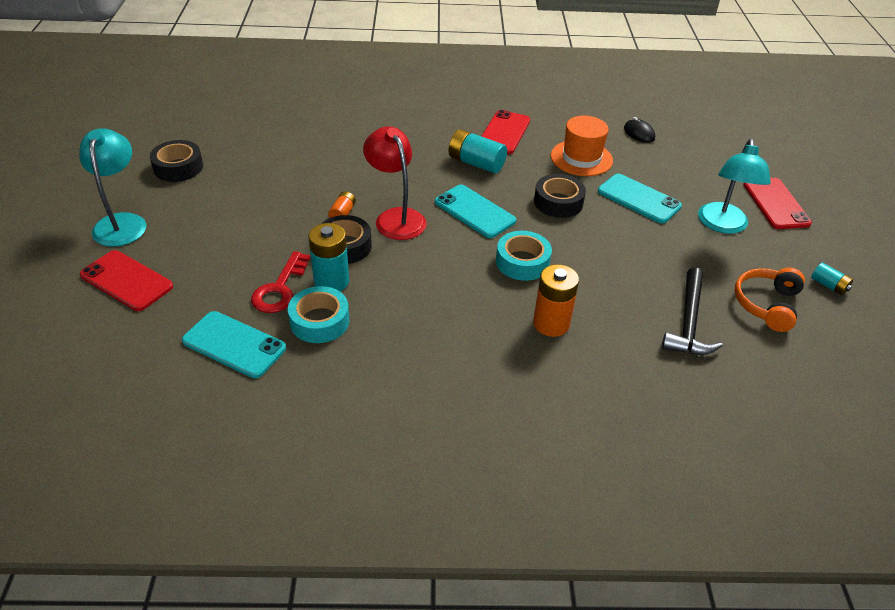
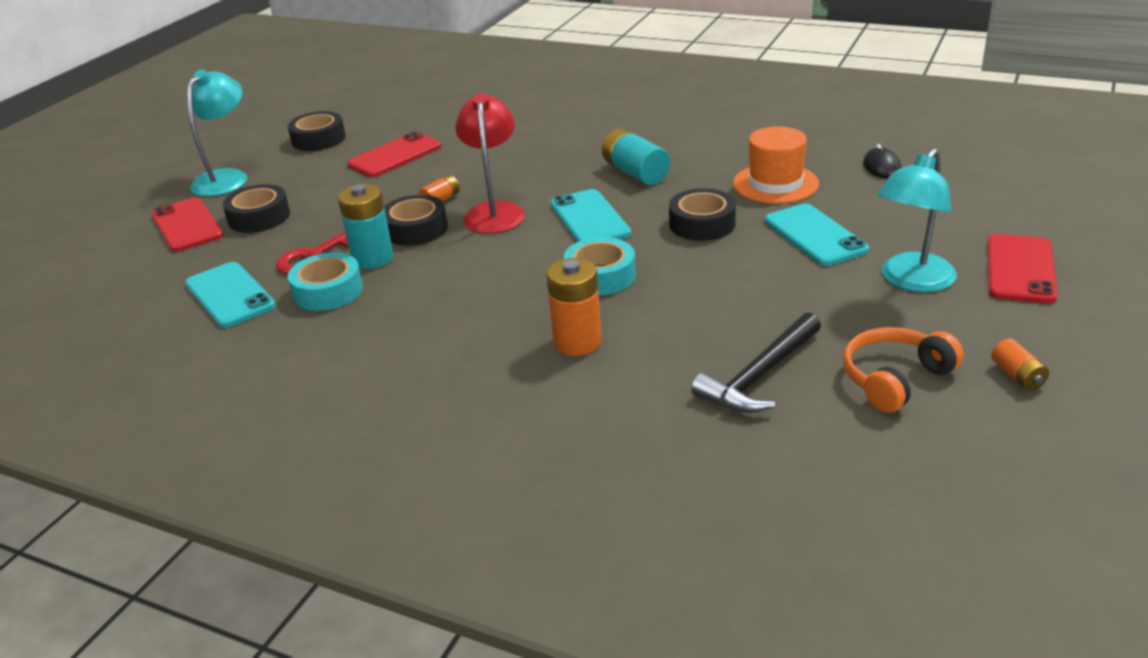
camera: 30 degrees right, 10 degrees down
red phone [481,110,530,154] -> red phone moved to [347,132,441,177]
turquoise battery [811,263,853,295] -> orange battery [991,339,1049,391]
none -> black tape [223,184,290,233]

